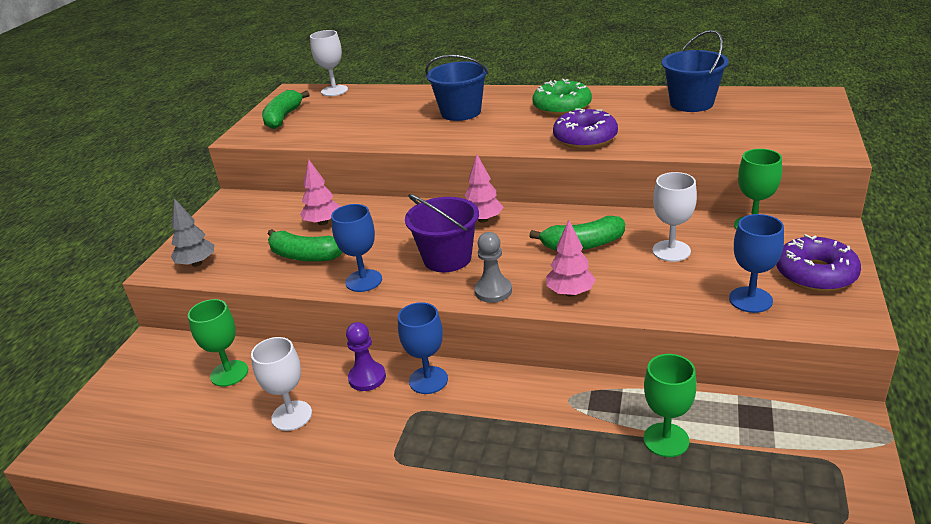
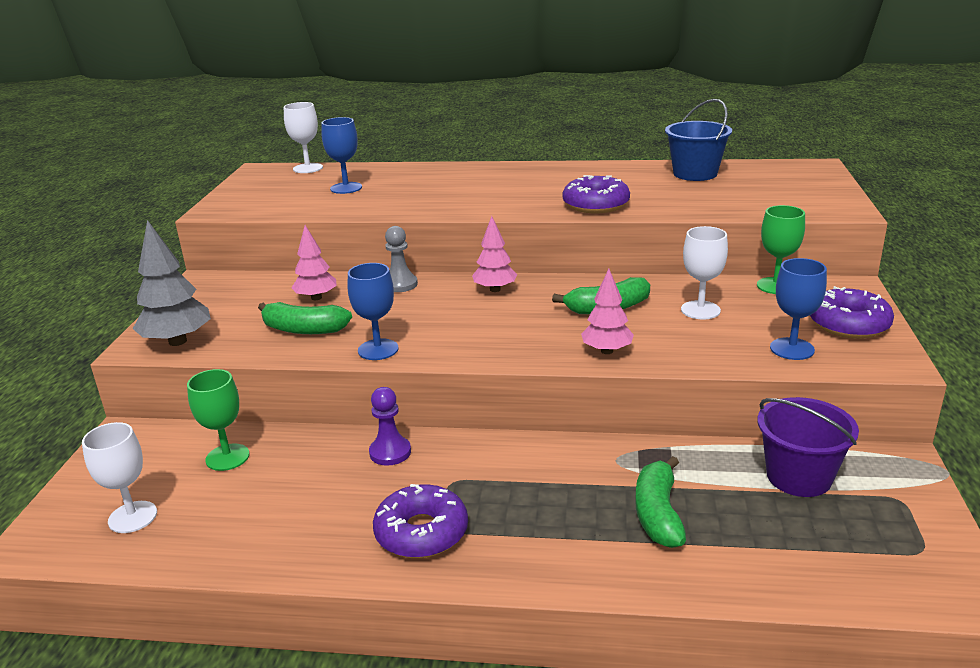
camera: 10 degrees left, 5 degrees down
grey tree [171,198,214,267] -> grey tree [133,220,211,346], size x1.52
white goblet [251,337,312,431] -> white goblet moved to [82,422,157,533]
green banana [262,90,310,129] -> green banana moved to [635,456,686,548]
blue goblet [398,302,448,394] -> blue goblet moved to [321,117,362,194]
purple bucket [405,194,479,272] -> purple bucket moved to [757,397,859,497]
blue bucket [425,55,488,121] -> none
grey pawn [474,232,512,303] -> grey pawn moved to [385,226,418,292]
green donut [532,79,592,116] -> none
green goblet [643,354,697,457] -> none
none -> purple donut [373,484,468,558]

